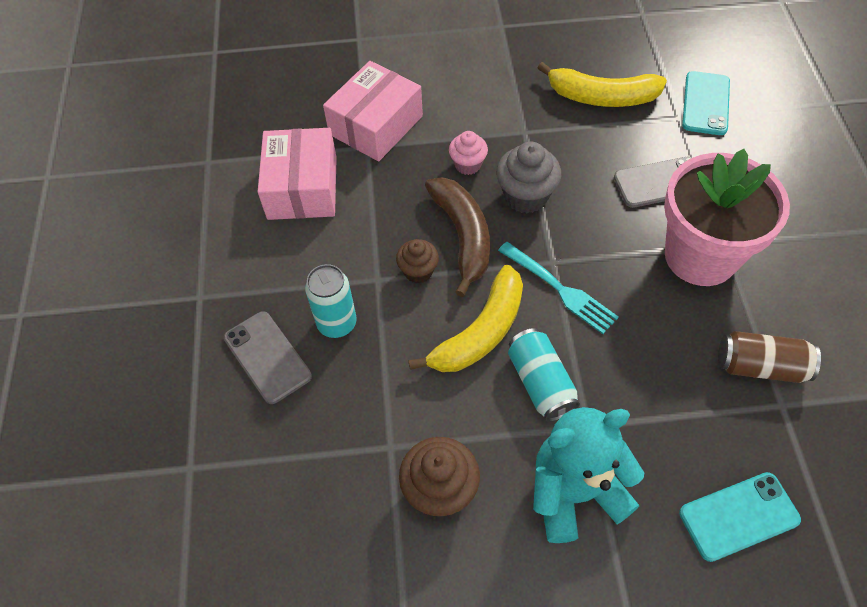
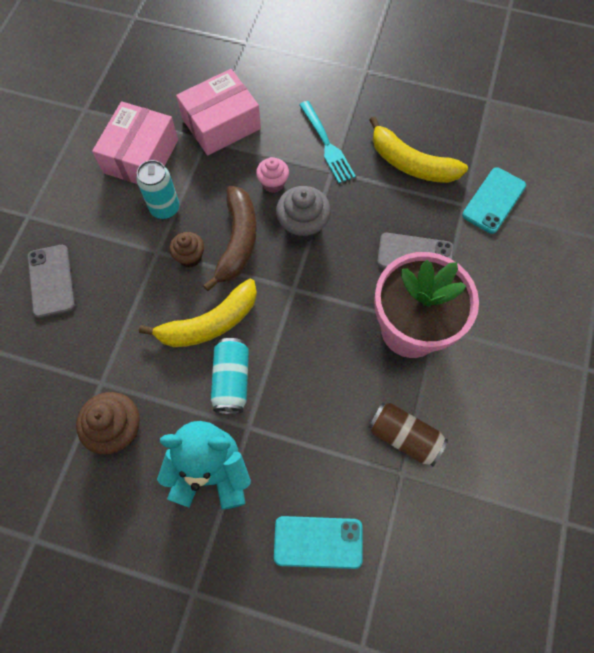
camera: 20 degrees right, 10 degrees up
turquoise can [305,264,357,338] -> turquoise can moved to [136,160,179,219]
turquoise fork [498,242,619,334] -> turquoise fork moved to [299,101,356,183]

